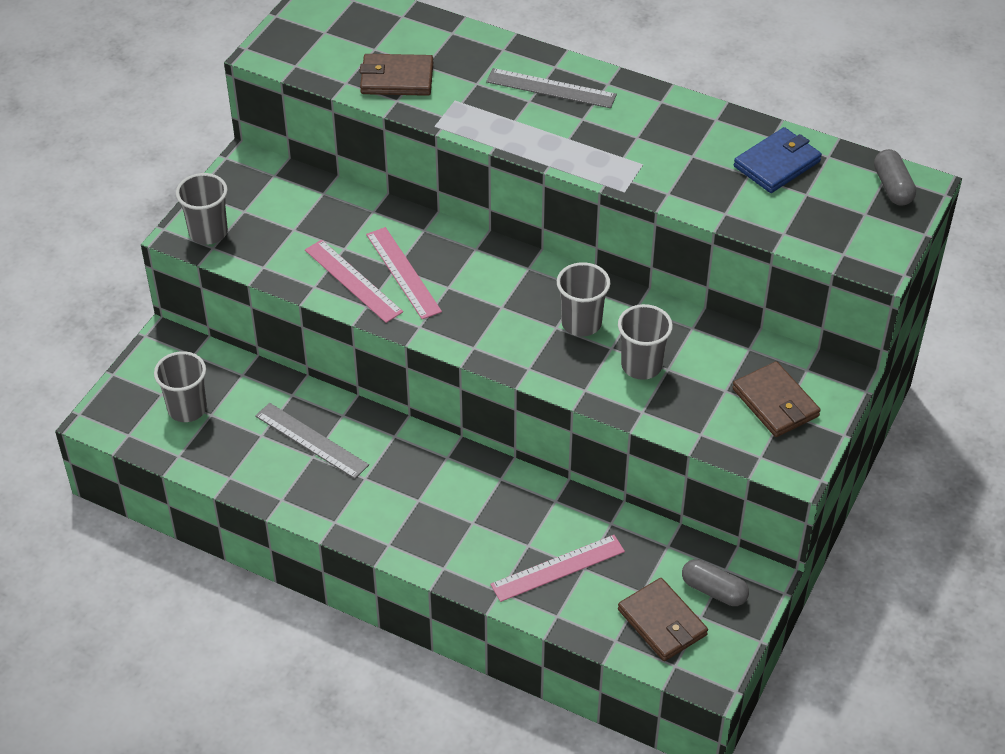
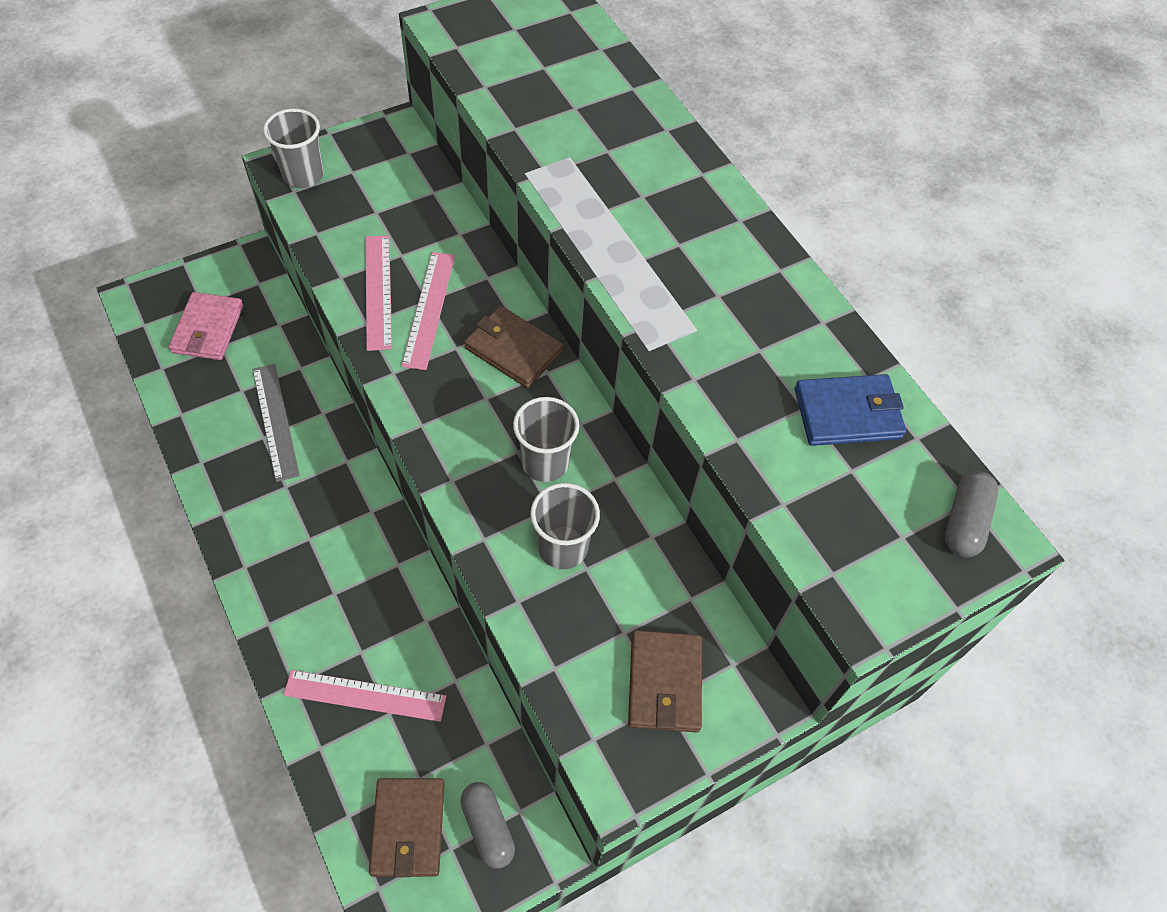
camera: 30 degrees right, 10 degrees up
grey cup [154,351,207,422] -> pink wallet [169,292,243,360]
brown wallet [360,54,433,96] -> brown wallet moved to [464,306,563,388]
grey ruler [486,68,617,108] -> none

